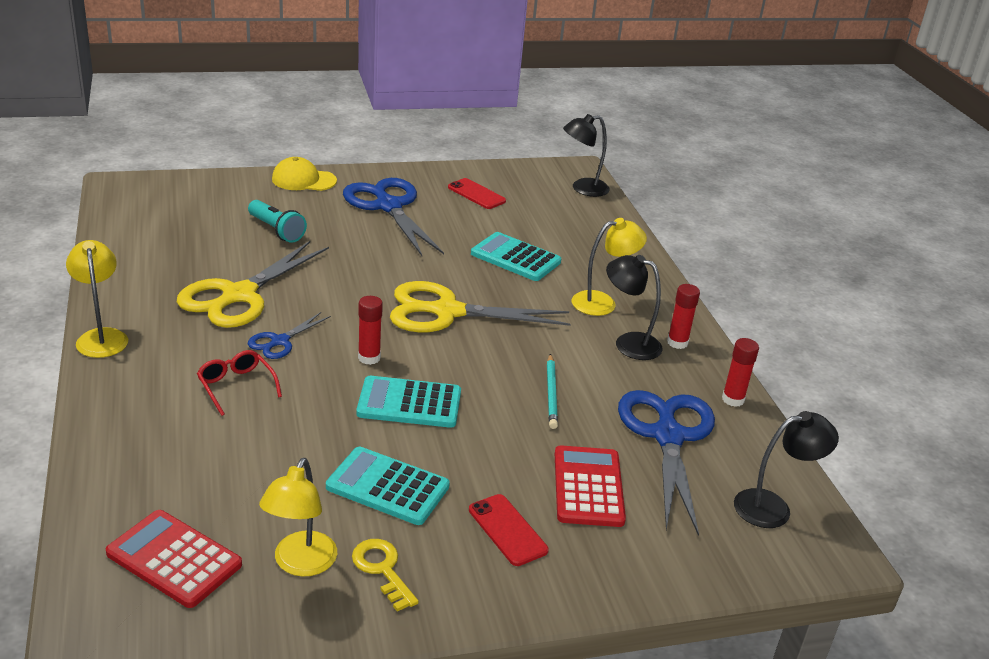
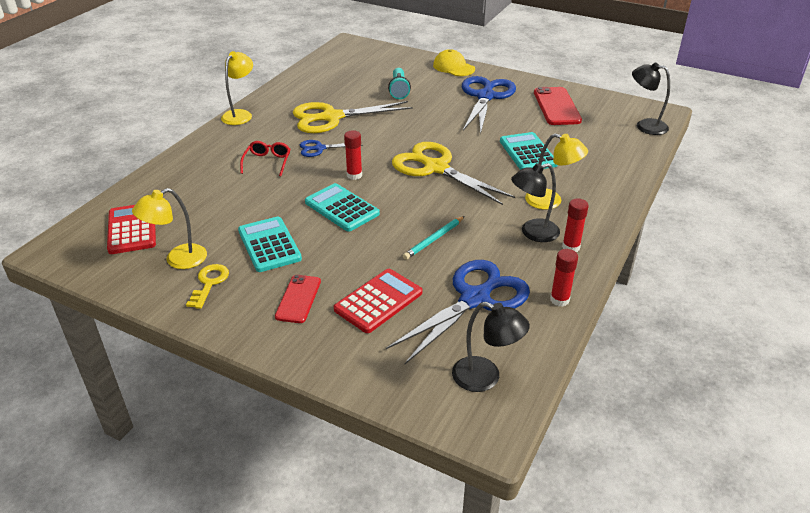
camera: 45 degrees right, 5 degrees up
red phone [448,178,506,209] -> red phone [534,87,582,125], size x1.56
black lamp [606,255,663,360] -> black lamp turned 90 degrees counterclockwise [511,163,560,242]

